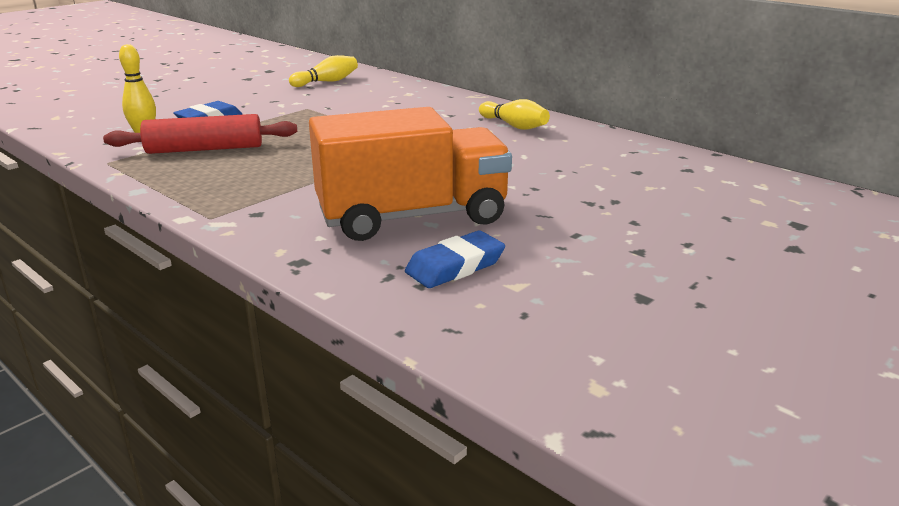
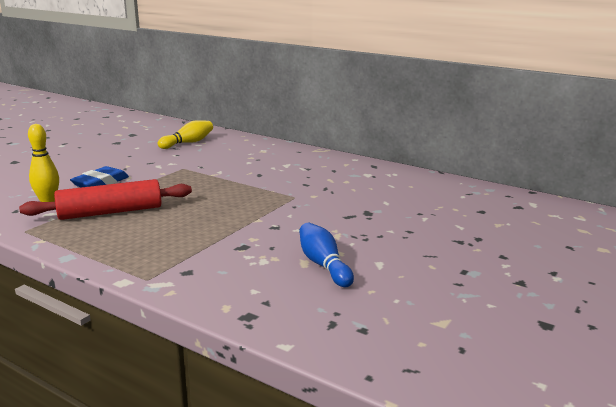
camera: 10 degrees left, 5 degrees down
orange truck [309,107,512,241] -> blue bowling pin [299,223,354,287]
blue eraser [405,231,505,288] -> none
yellow bowling pin [479,99,550,130] -> none

